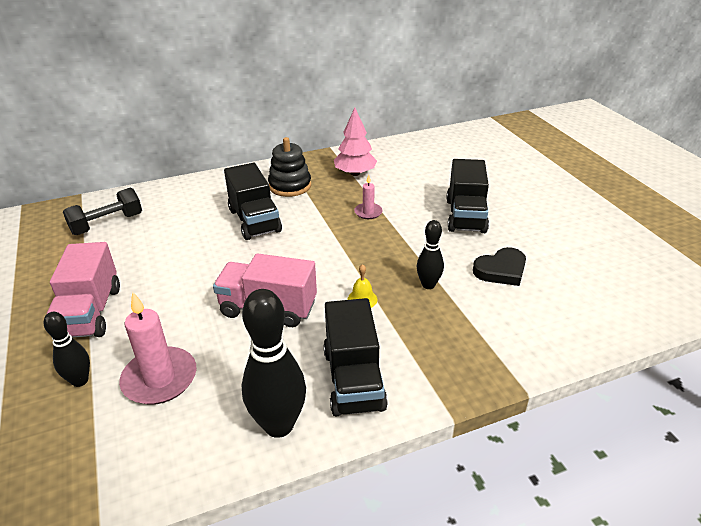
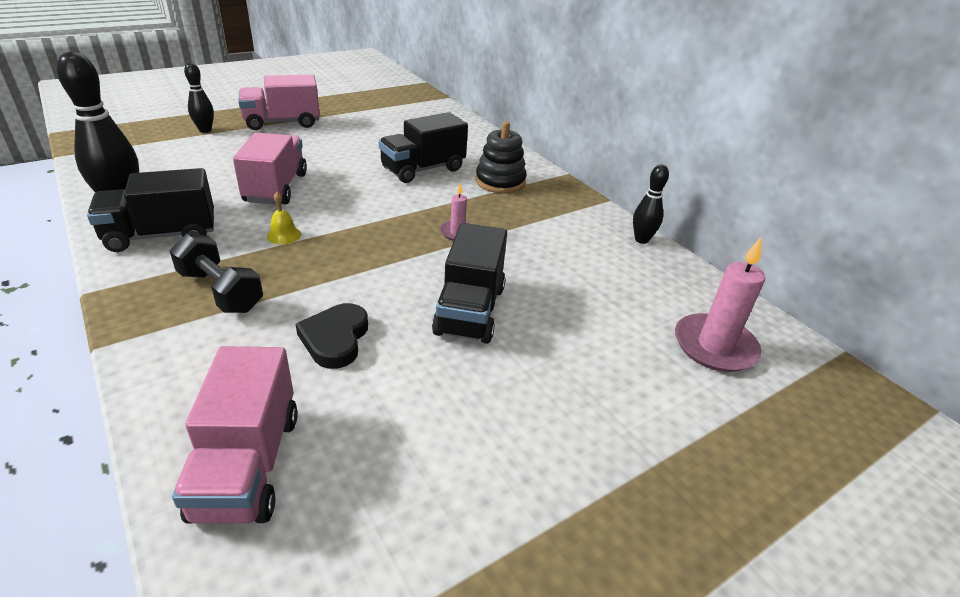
camera: 75 degrees right, 0 degrees up
black dumbbell [63,188,142,235] -> black dumbbell moved to [170,233,263,313]
pink candle [119,292,197,405] -> pink candle moved to [675,238,765,372]
pink tree [334,107,377,176] -> none
black bowling pin [417,220,444,289] -> black bowling pin moved to [633,165,669,244]
black truck [446,159,489,233] -> black truck turned 75 degrees counterclockwise [432,223,507,344]
black heart [473,247,526,286] -> black heart turned 45 degrees clockwise [295,303,368,369]
none -> pink truck [172,346,298,524]

